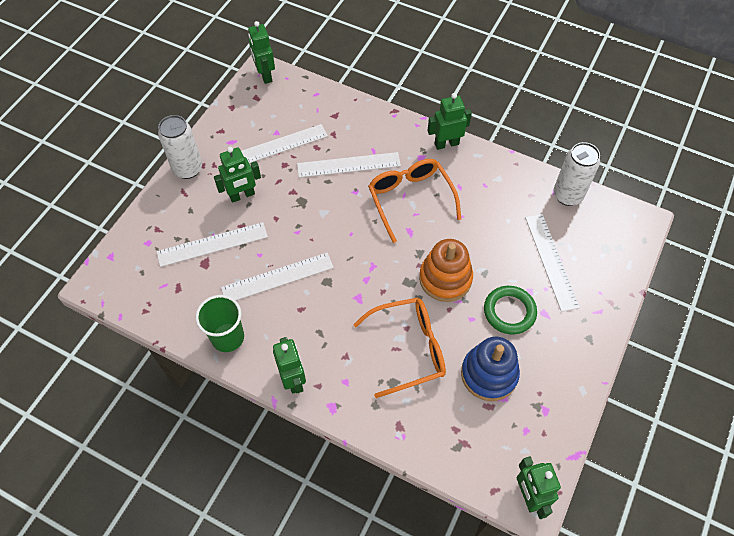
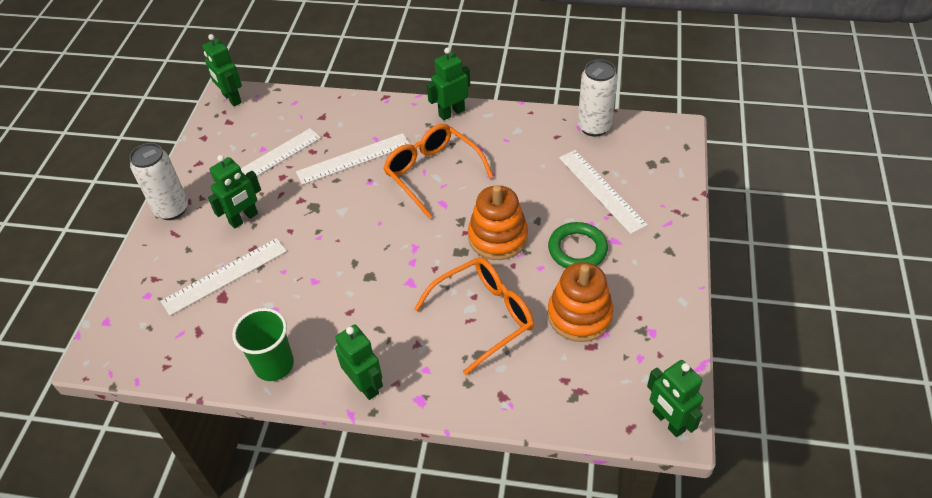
camera: 15 degrees left, 10 degrees down
white ruler [221,253,334,300] -> none
blue stacking toy [461,337,520,401] -> orange stacking toy [547,262,614,342]

